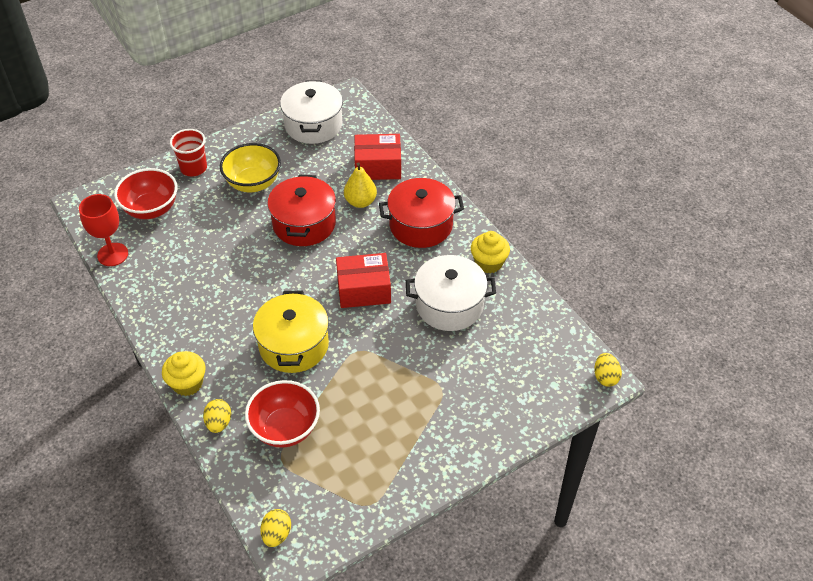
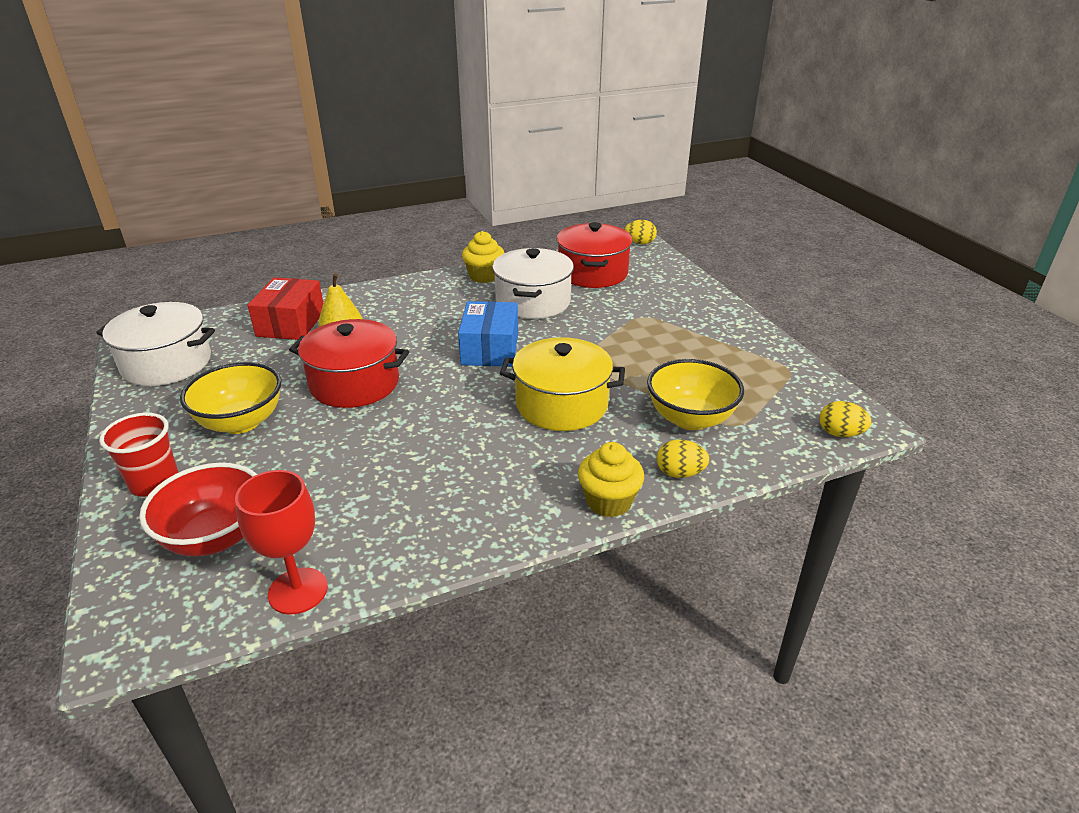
camera: 80 degrees left, 15 degrees down
red bowl [245,380,320,448] -> yellow bowl [647,359,744,430]
red box [336,253,391,308] -> blue box [458,301,518,367]
red pot [379,178,464,248] -> red pot moved to [556,222,633,288]

